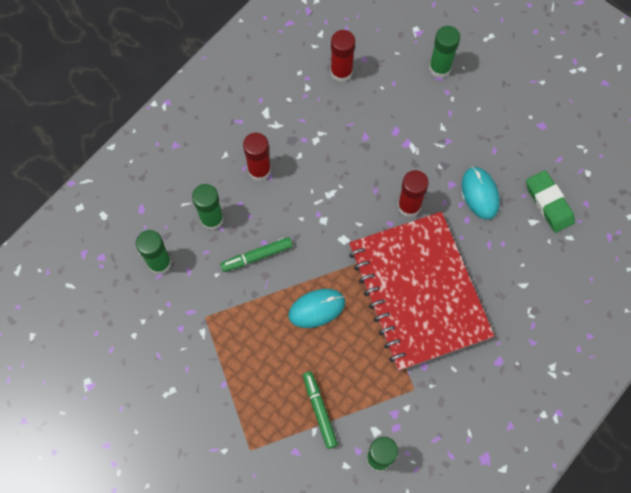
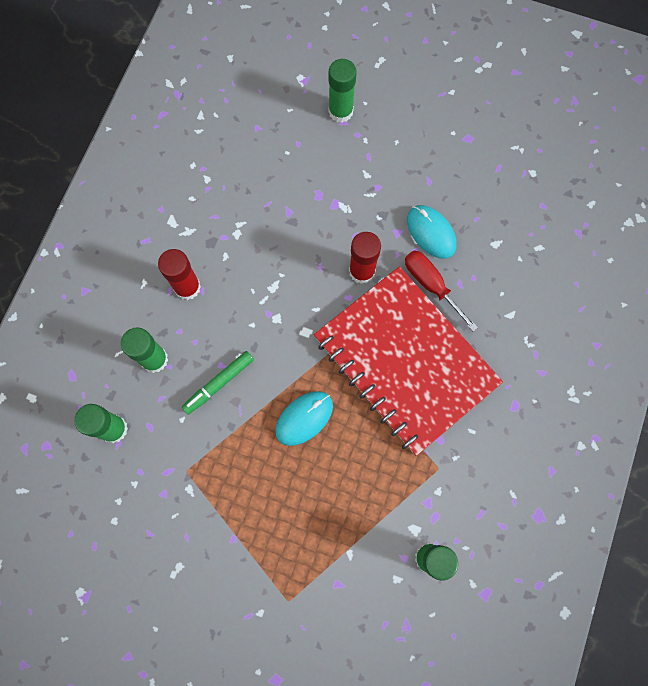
camera: 20 degrees left, 5 degrees up
green marker [303,371,338,449] -> none
red glue stick [330,30,355,82] -> none
green eraser [526,170,575,233] -> none
none -> red screwdriver [405,250,478,331]

